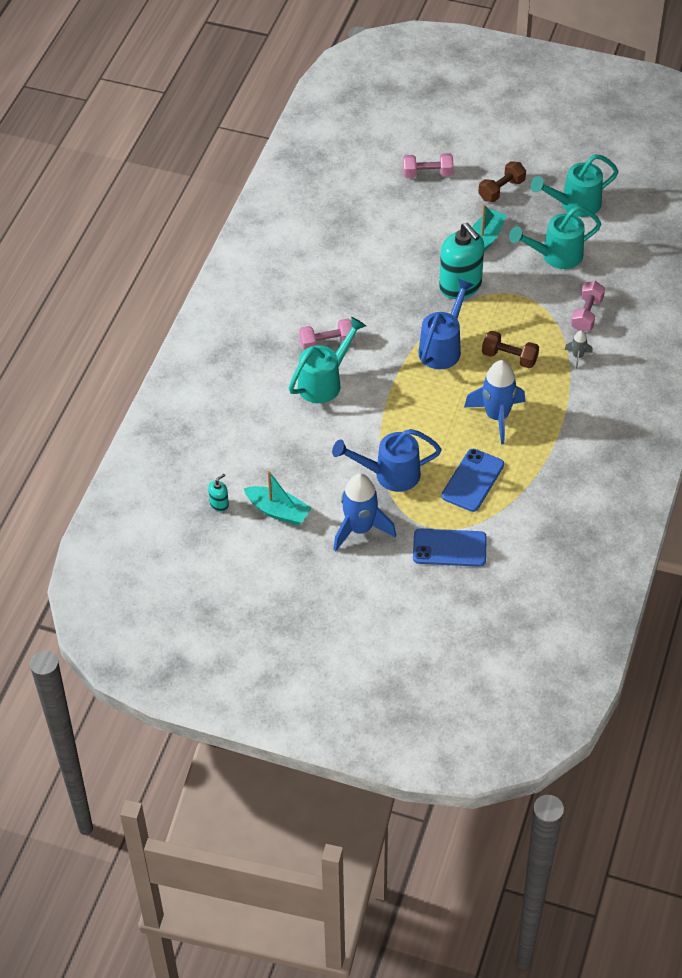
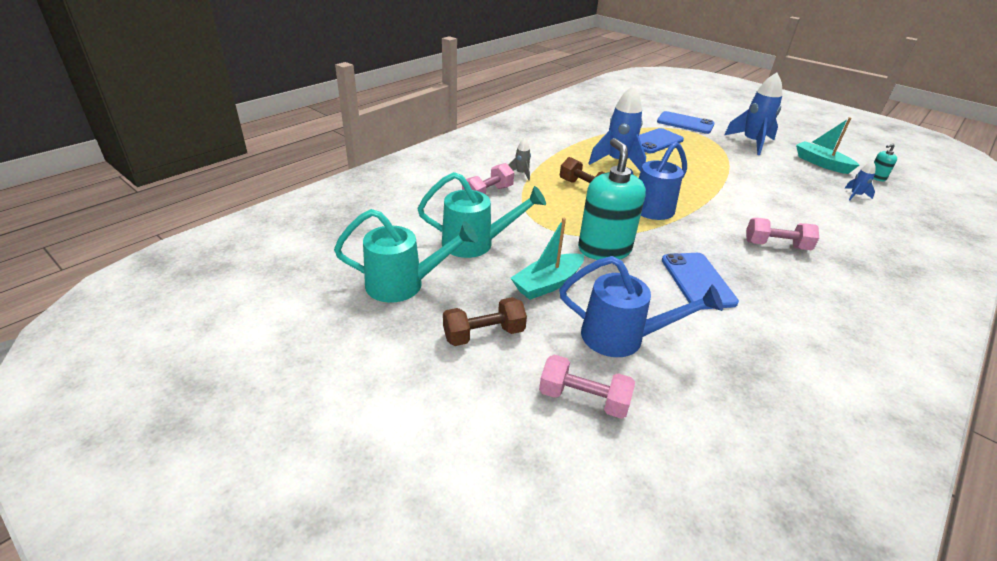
camera: 160 degrees left, 15 degrees down
turquoise watering can [289,317,366,403] -> none
blue watering can [332,429,442,492] -> blue watering can moved to [559,256,723,357]
none -> blue phone [662,253,739,310]
none -> blue rocket [845,161,875,200]

